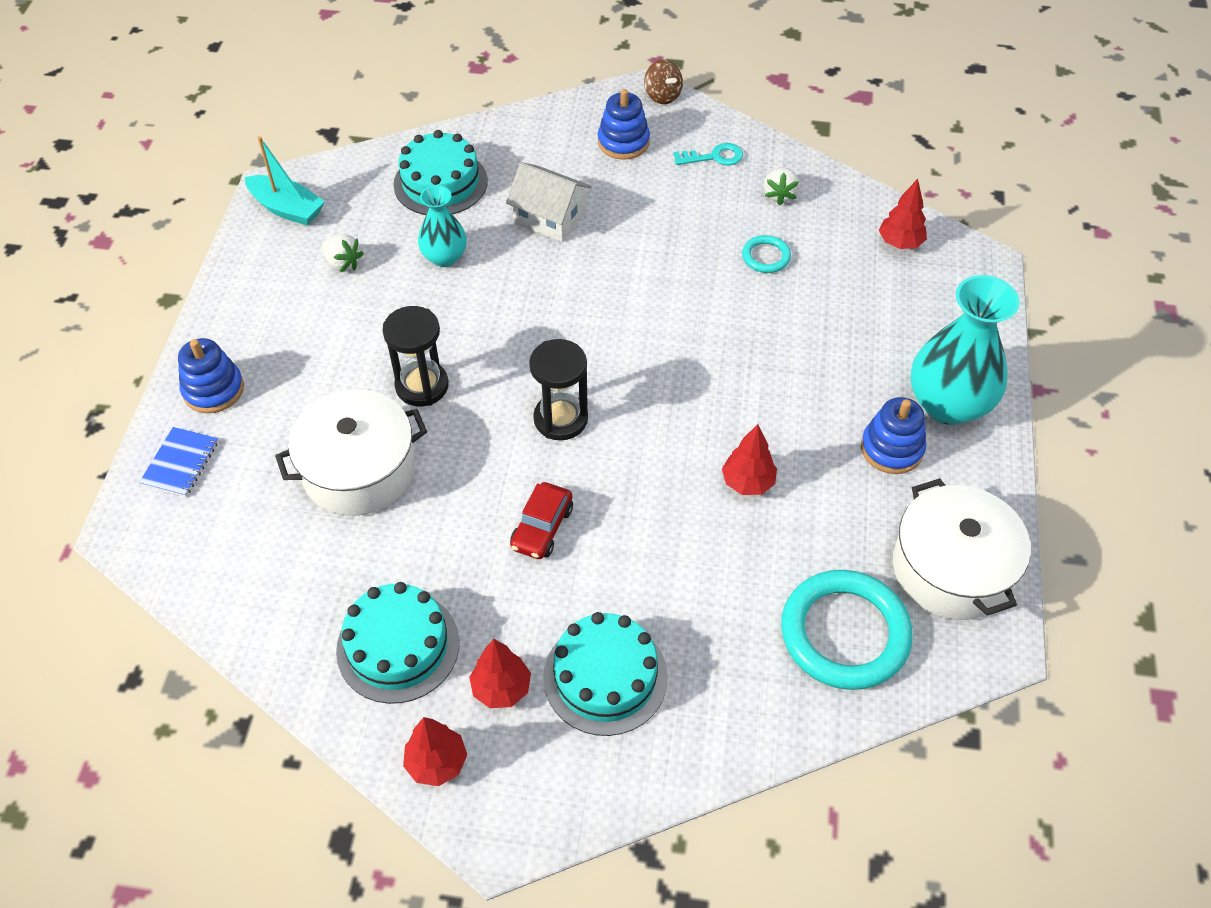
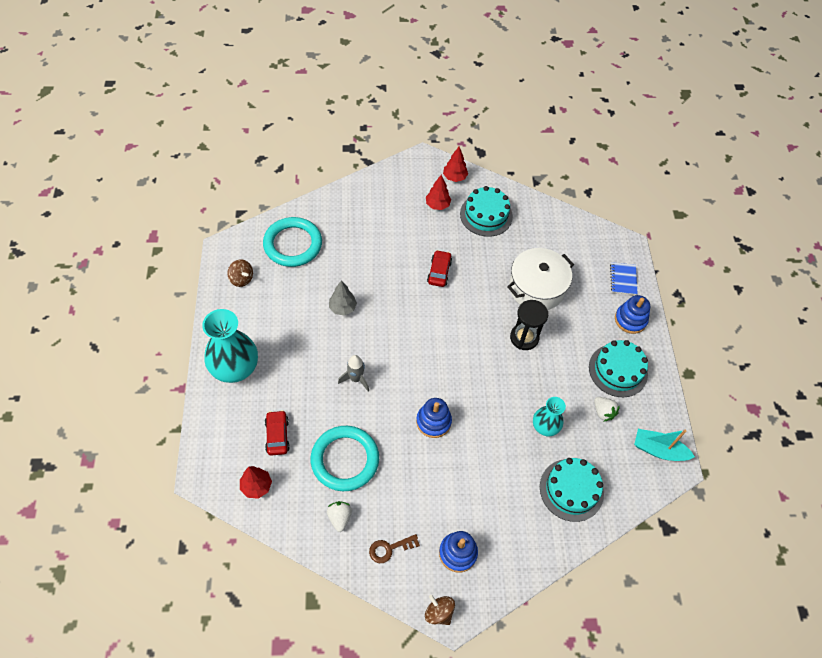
camera: 165 degrees right, 5 degrees up
white strawberry [322,234,364,272] -> white strawberry turned 150 degrees counterclockwise [594,397,620,422]
white house [506,162,592,242] -> none
black hourglass [529,339,588,441] -> none
turquoise cake [543,612,668,736] -> turquoise cake moved to [589,340,648,397]
turquoise key [674,143,743,165] -> brown key [369,534,420,563]
red tree [722,424,777,495] -> grey tree [329,281,357,316]
turquoise ring [742,235,791,273] -> turquoise ring [311,426,379,491], size x2.15
blue stacking toy [861,397,926,474] -> blue stacking toy moved to [416,398,452,438]
white pot [893,478,1031,620] -> brown spinning top [227,259,253,287]
none -> red car [265,410,290,455]
none -> grey rocket [338,355,369,392]

